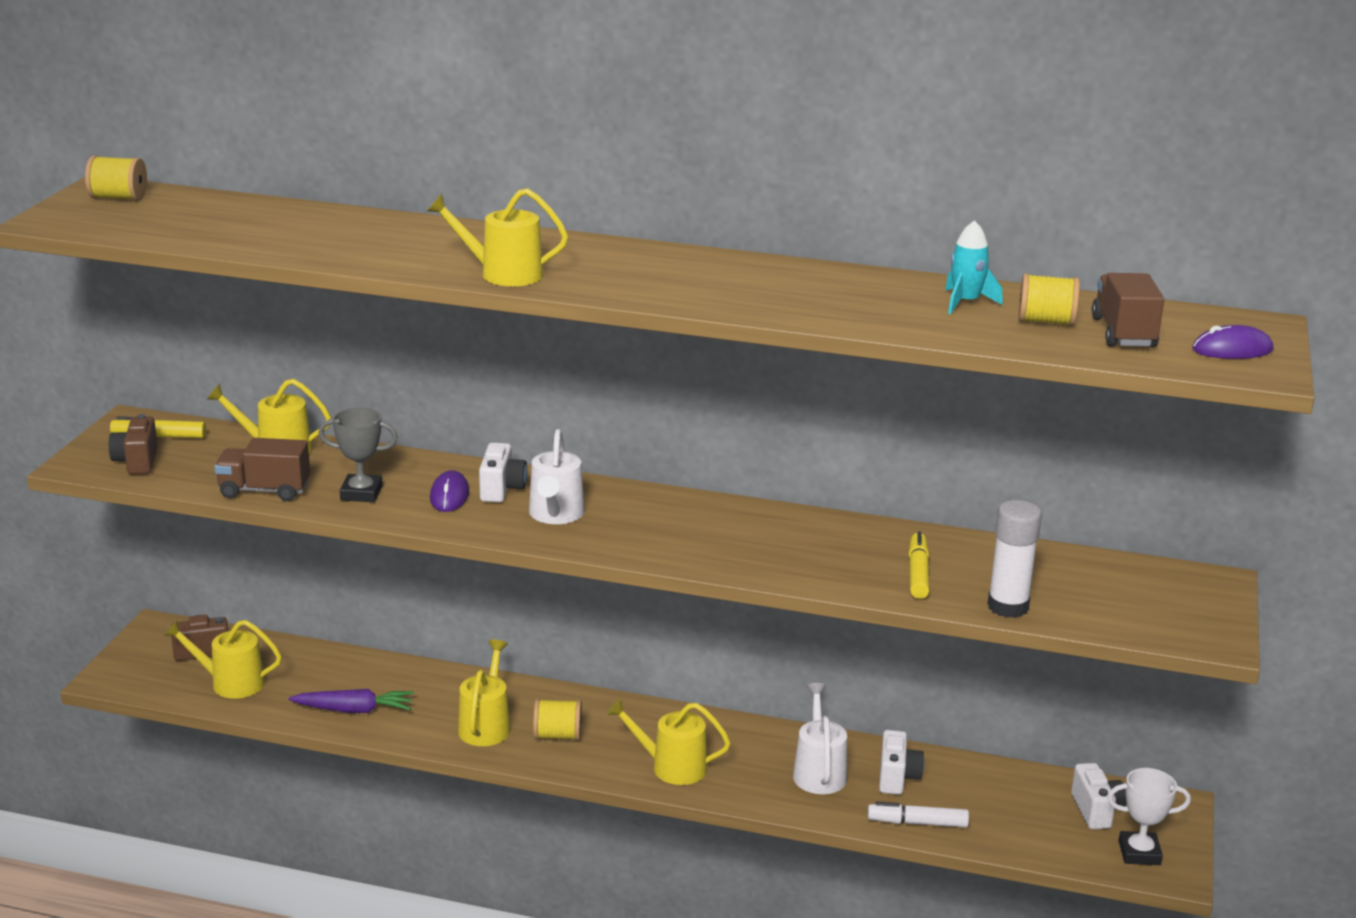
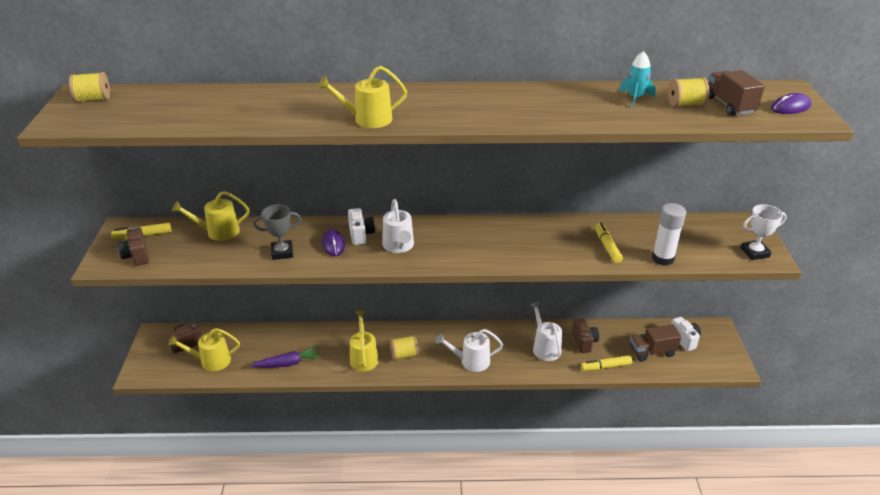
camera: 15 degrees left, 10 degrees up
brown truck [214,438,310,501] -> brown truck moved to [630,324,681,362]
yellow watering can [607,699,731,785] -> white watering can [436,329,503,372]
white marker [868,802,969,827] -> yellow marker [581,355,632,371]
white camera [879,730,924,795] -> brown camera [572,318,599,353]
white trophy [1107,768,1191,865] -> white trophy moved to [741,204,787,260]

